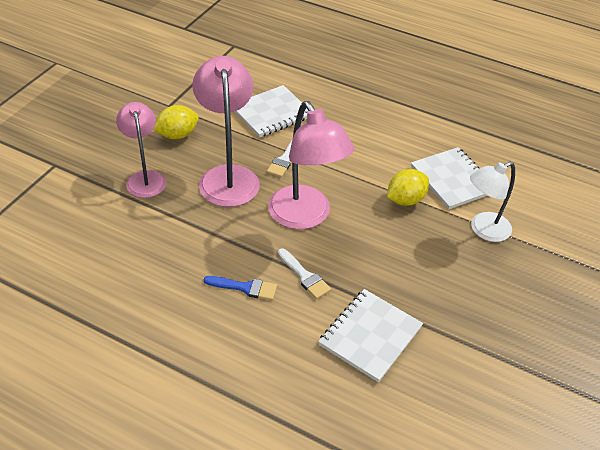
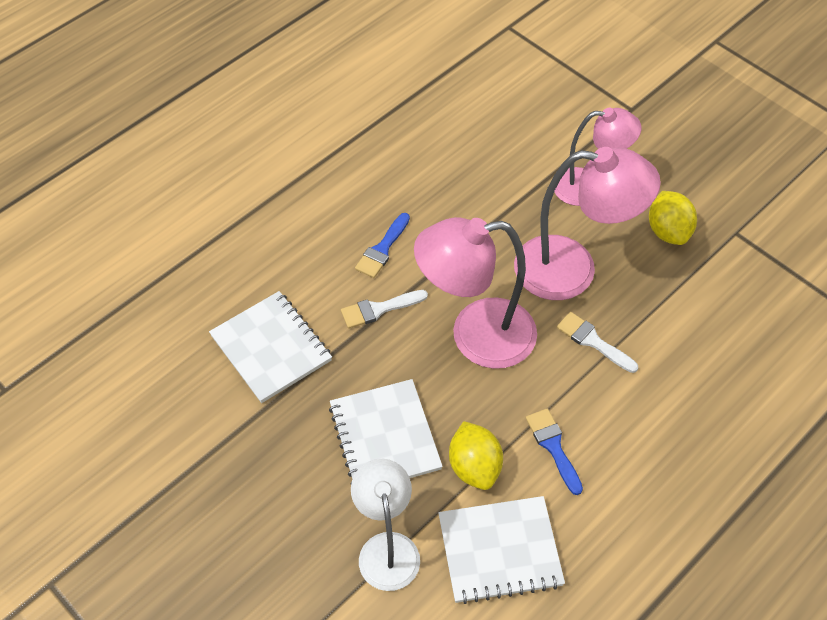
camera: 110 degrees right, 10 degrees up
white notebook [235,85,308,138] -> white notebook moved to [329,379,443,483]
none -> blue brush [526,409,583,495]

